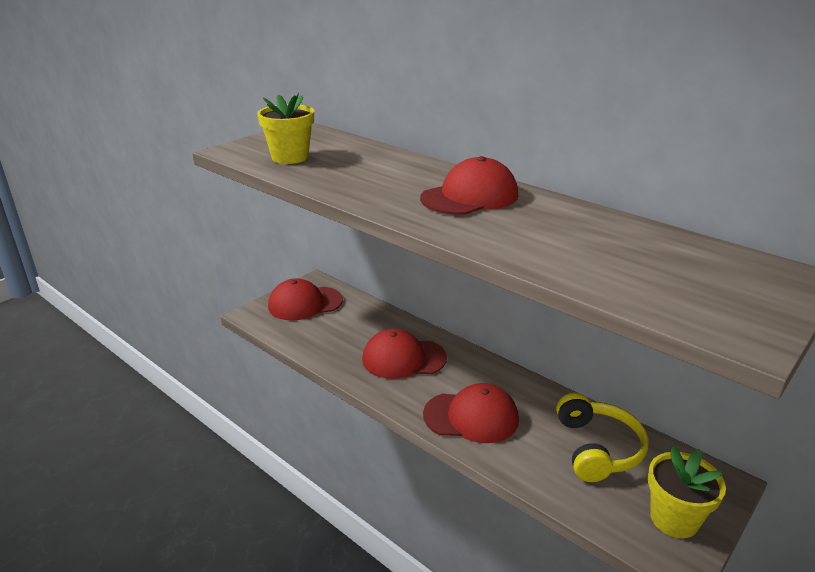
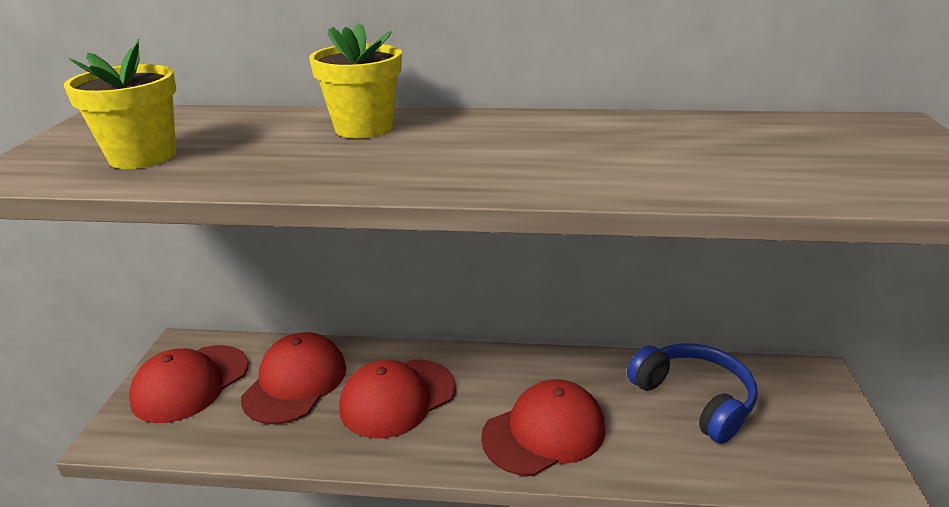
camera: 35 degrees left, 0 degrees up
red cap [420,156,518,215] -> red cap moved to [241,332,346,424]
yellow headphones [556,393,649,482] -> blue headphones [627,344,758,444]
yellow flower pot [648,446,726,538] -> yellow flower pot moved to [309,23,402,138]

